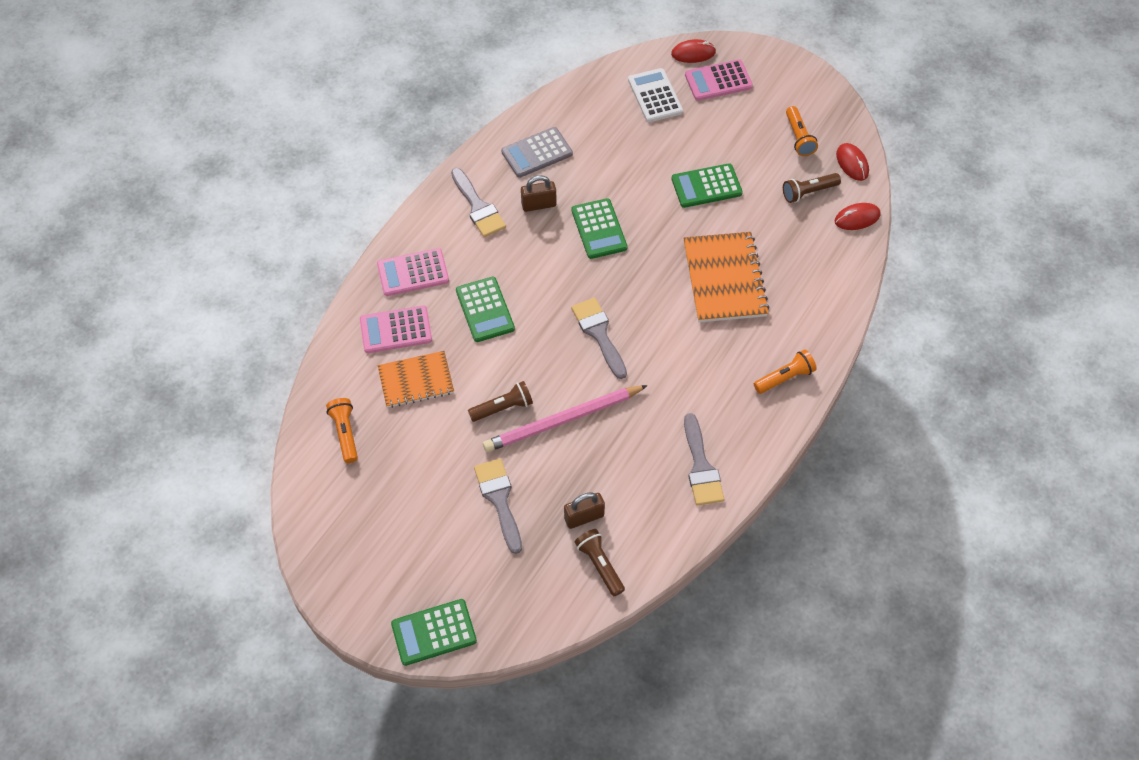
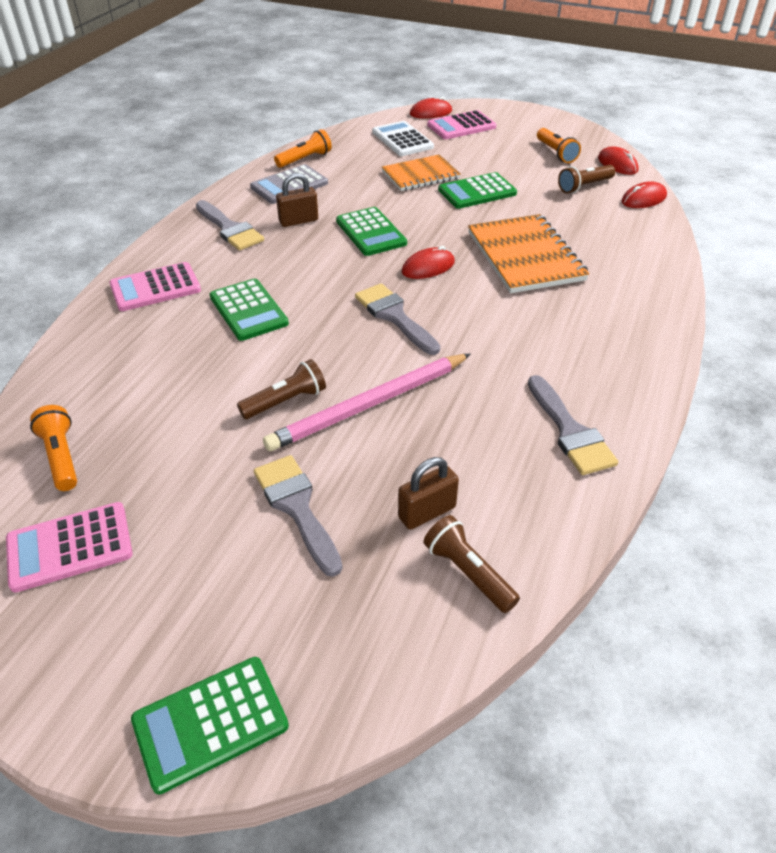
camera: 10 degrees left, 15 degrees down
pink calculator [360,305,432,353] -> pink calculator moved to [6,502,133,593]
orange notebook [378,351,454,408] -> orange notebook moved to [381,154,461,191]
orange flashlight [754,350,817,394] -> orange flashlight moved to [274,129,332,168]
none -> red mouse [402,246,455,279]

